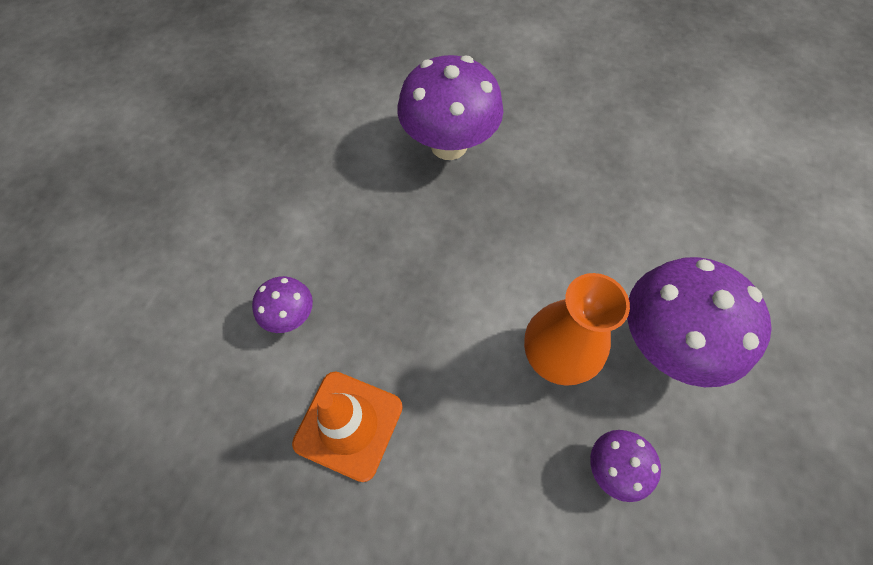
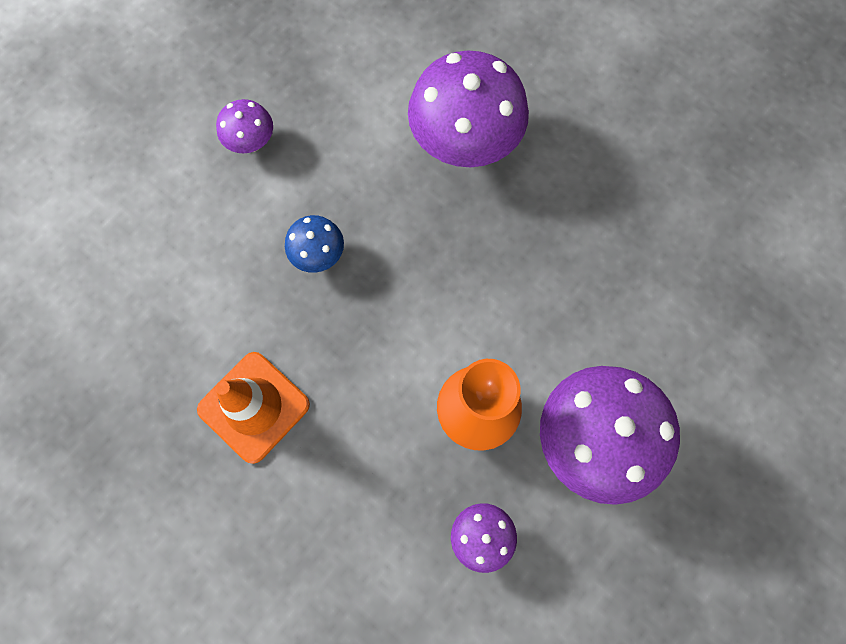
camera: 20 degrees right, 10 degrees up
purple mushroom [252,276,313,333] -> purple mushroom moved to [216,99,273,153]
none -> blue mushroom [285,215,344,273]

